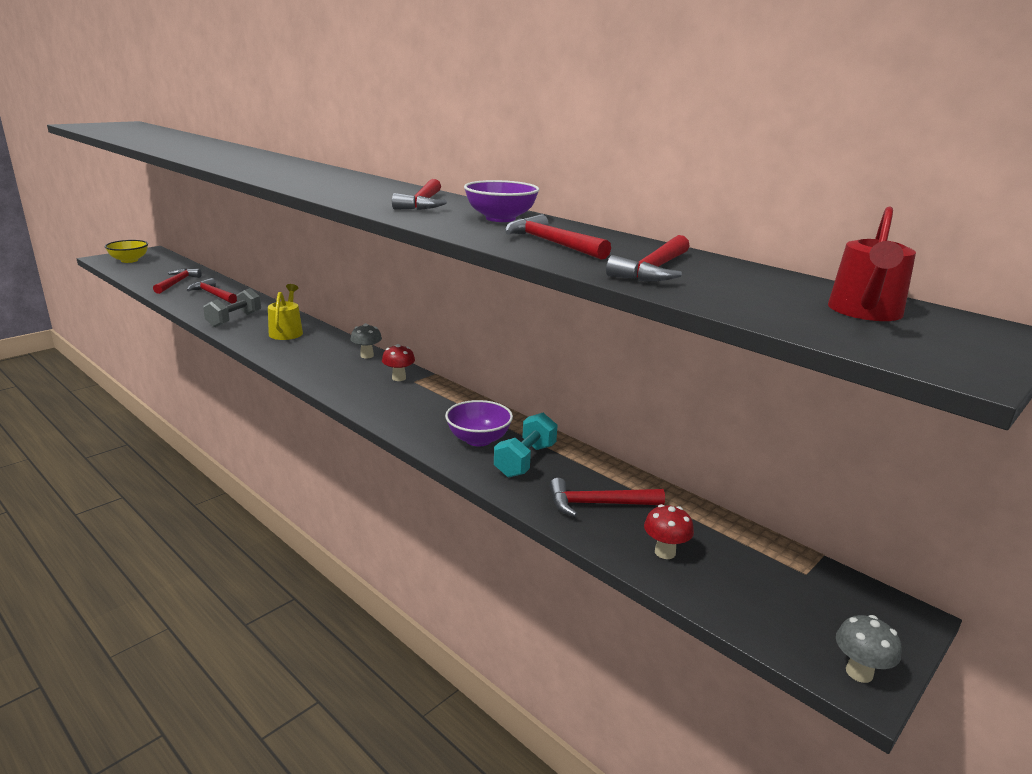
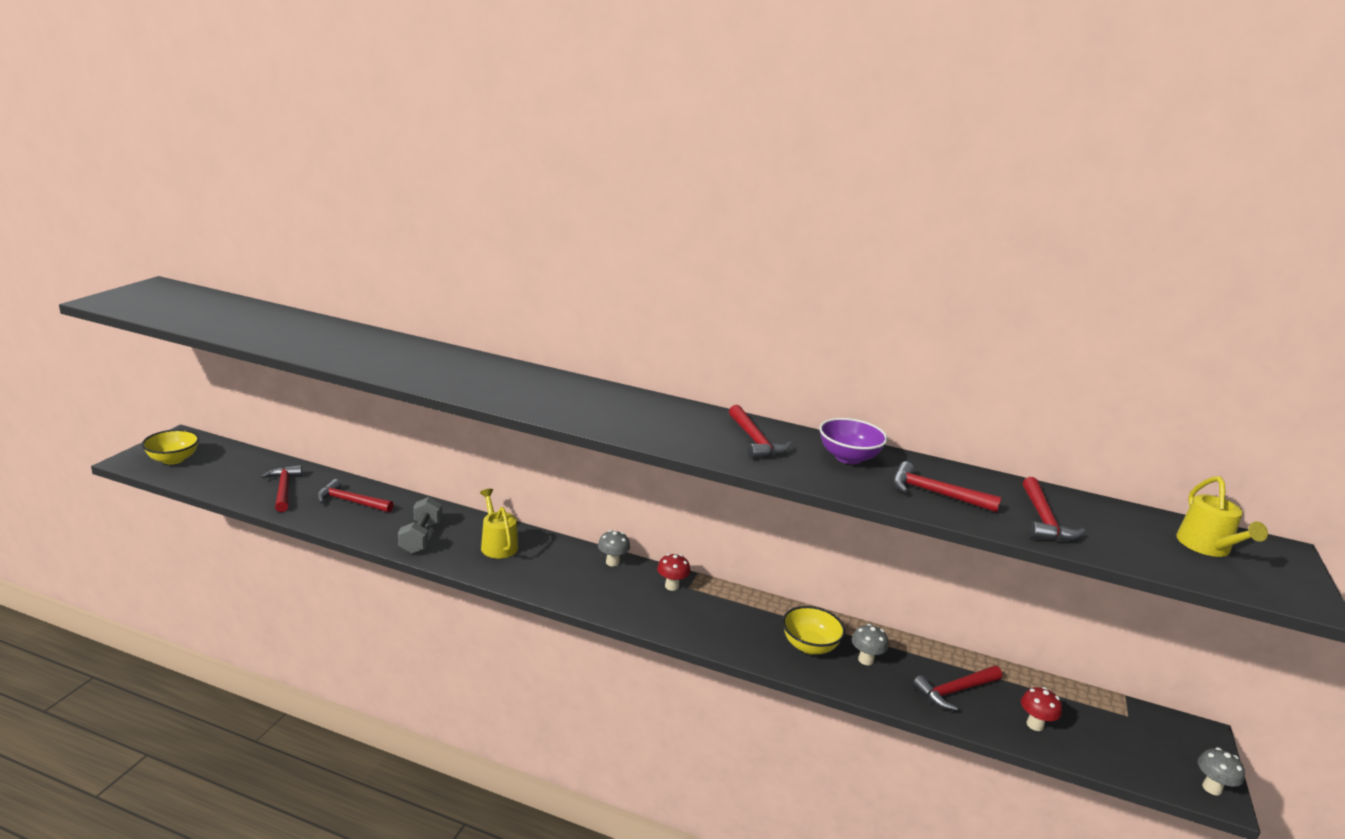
camera: 25 degrees left, 0 degrees up
purple bowl [445,400,513,447] -> yellow bowl [782,606,845,654]
turquoise dumbbell [494,413,558,478] -> grey mushroom [852,624,888,665]
red watering can [828,206,916,321] -> yellow watering can [1176,476,1268,557]

